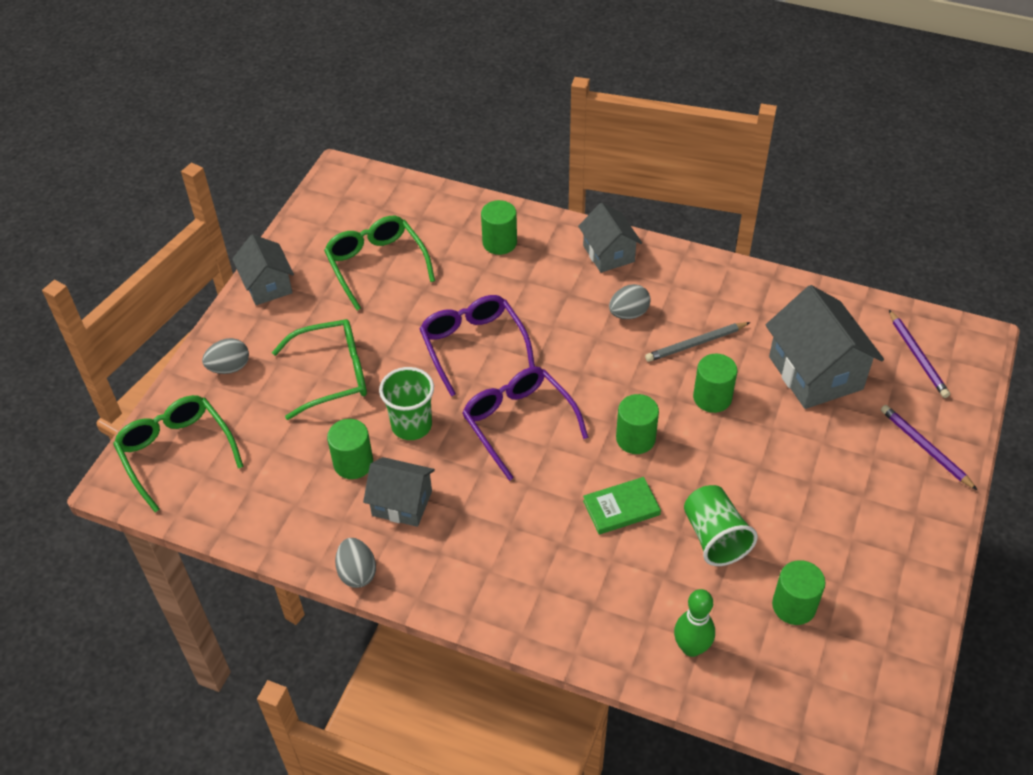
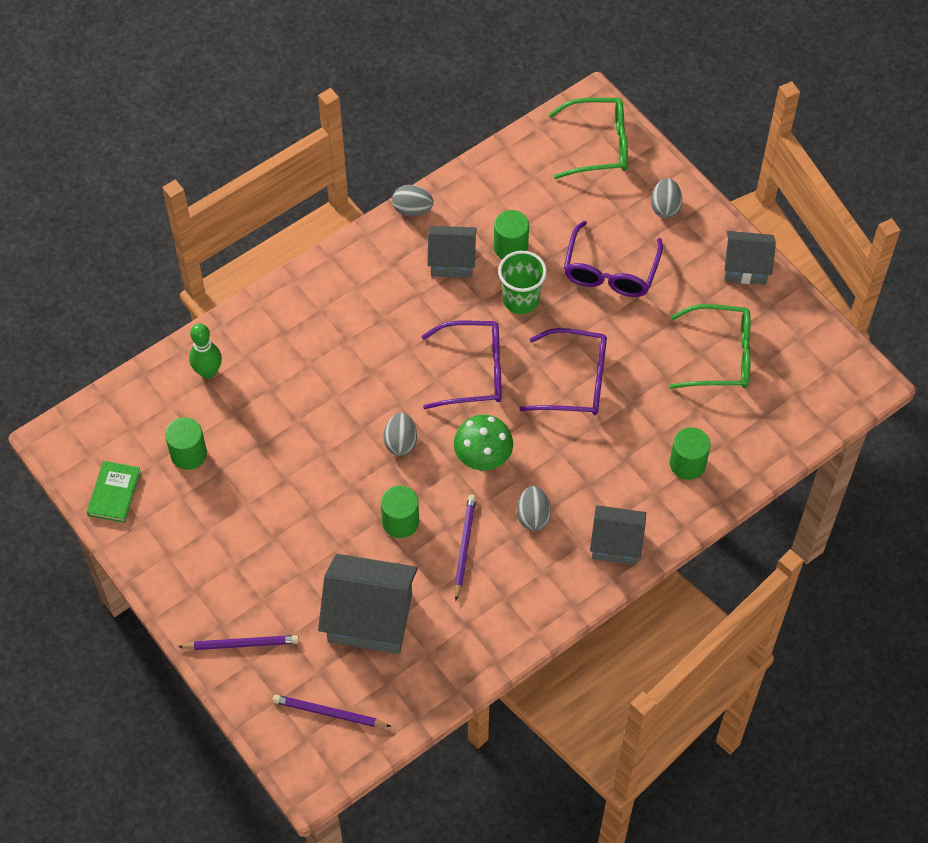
camera: 120 degrees right, 10 degrees up
green glasses [272,319,367,420] -> purple glasses [564,221,663,297]
grey house [363,457,435,527] -> grey house turned 45 degrees clockwise [427,226,477,278]
green book [583,477,661,535] -> green book moved to [87,461,141,523]
green cylinder [616,394,659,454] -> grey egg [384,412,417,456]
grey pencil [645,322,750,362] -> purple pencil [454,495,476,601]
green cup [684,485,758,566] -> none
none -> green mushroom [454,415,513,470]

